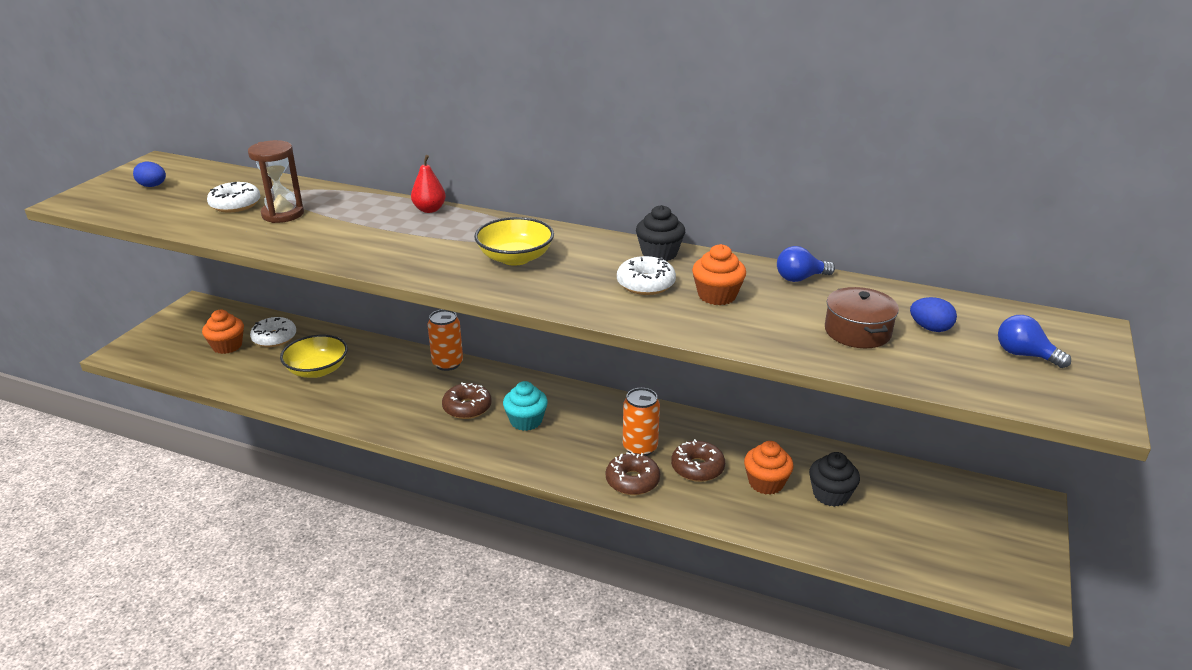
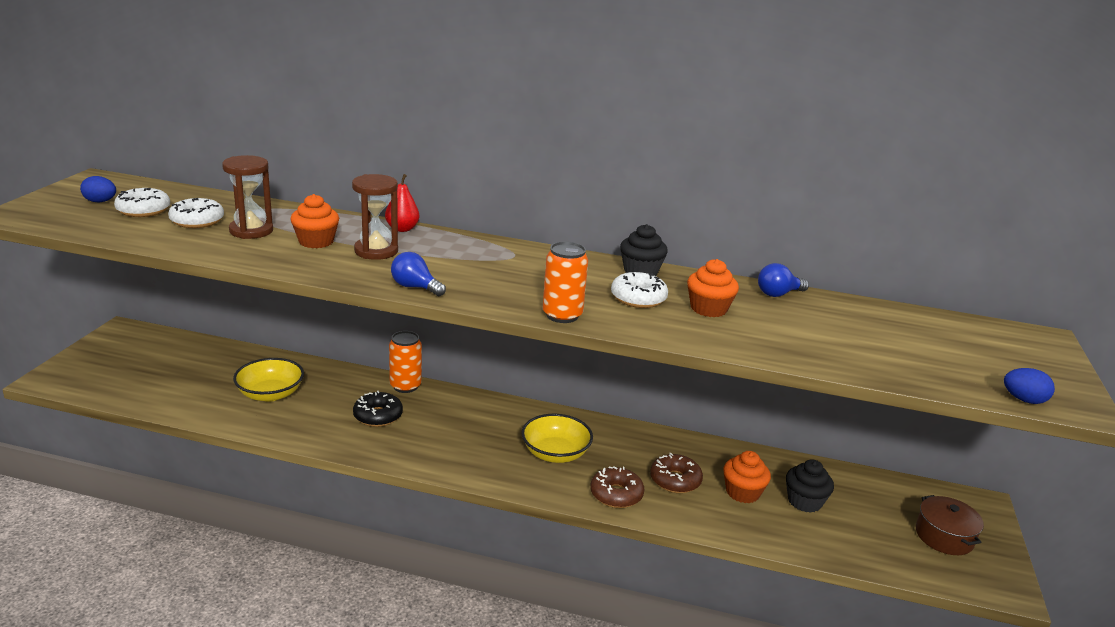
camera: 10 degrees left, 5 degrees down
orange cupcake [202,310,244,354] -> orange cupcake moved to [291,194,339,248]
white donut [250,317,296,347] -> white donut moved to [114,188,170,217]
brown donut [442,382,492,419] -> none
yellow bowl [474,217,554,266] -> yellow bowl moved to [521,414,593,463]
turquoise cupcake [503,381,548,431] -> none
orange can [623,388,660,456] -> orange can moved to [543,241,588,323]
brown pot [825,287,899,348] -> brown pot moved to [916,495,984,555]
blue egg [910,297,957,332] -> blue egg moved to [1004,368,1055,404]
blue light bulb [998,315,1071,368] -> blue light bulb moved to [391,252,446,296]
none -> brown hourglass [352,174,398,260]
none -> black donut [353,391,403,427]

